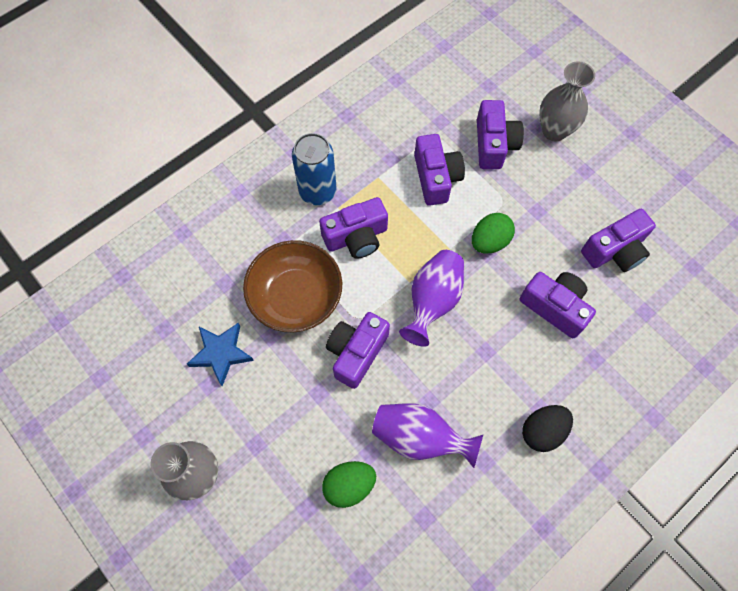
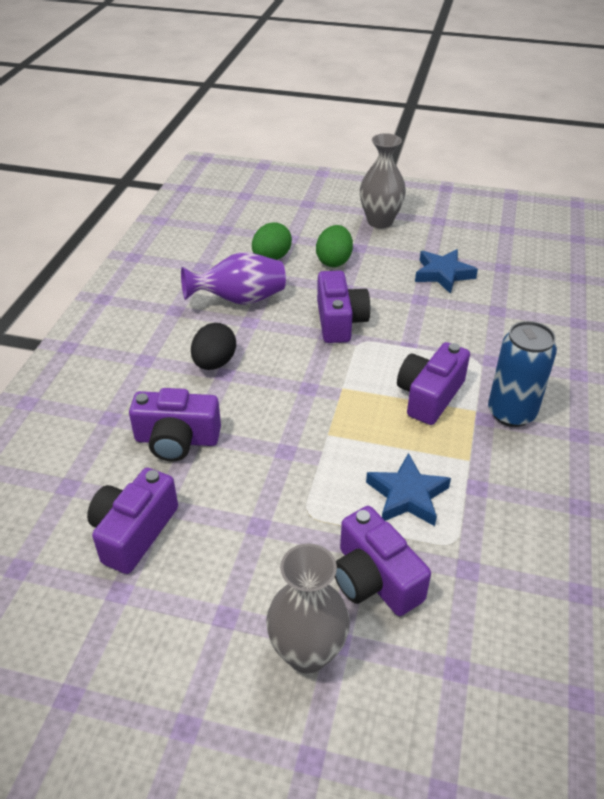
camera: 145 degrees right, 25 degrees down
brown bowl [243,240,342,333] -> none
purple vase [399,250,464,347] -> none
purple camera [414,134,465,206] -> blue star [366,453,451,526]
green egg [472,213,515,254] -> green egg moved to [316,225,353,267]
black egg [522,405,573,452] -> black egg moved to [191,323,236,370]

